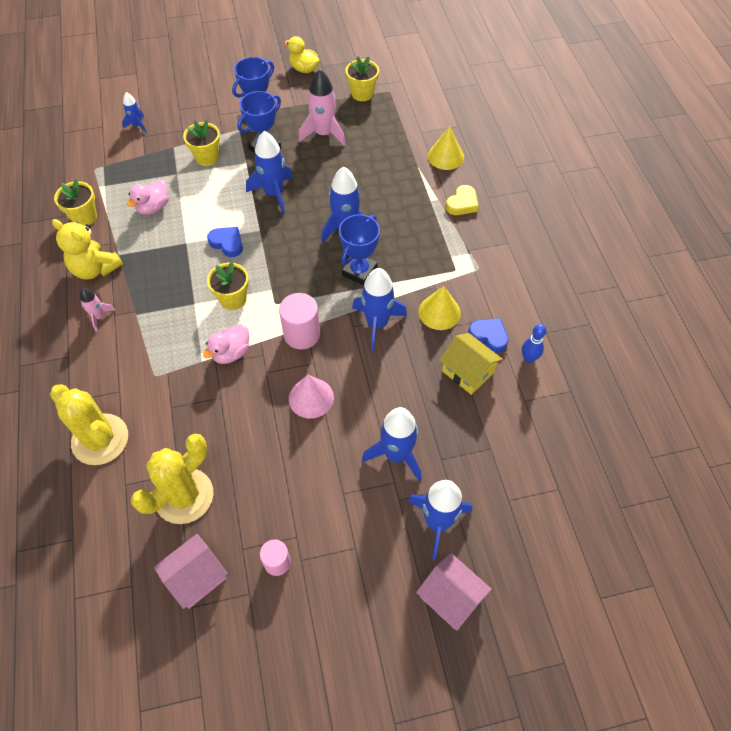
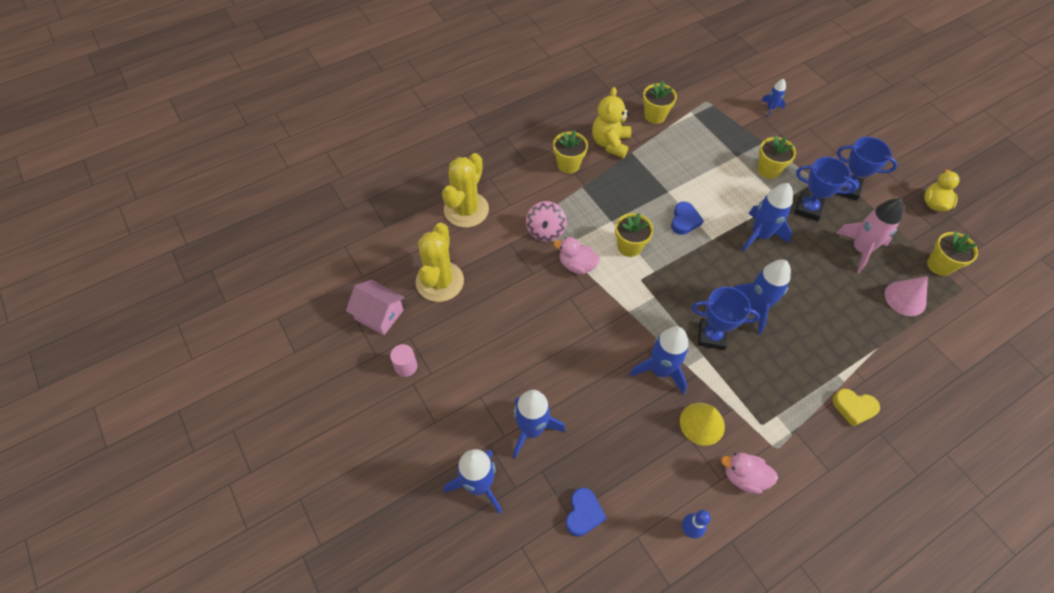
camera: 70 degrees right, 0 degrees up
pink rocket [80,288,115,331] -> yellow flower pot [553,130,588,173]
pink duck [127,180,169,215] -> pink duck moved to [721,453,778,494]
yellow cactus [131,434,213,524] -> yellow cactus turned 75 degrees clockwise [416,223,464,302]
pink cylinder [279,293,320,349] -> none
pink cone [289,375,334,419] -> pink cone moved to [885,276,928,316]
pink house [416,553,492,631] -> none
yellow cone [428,126,464,170] -> none
yellow house [439,333,503,395] -> none
blue heart [468,318,509,353] -> blue heart moved to [566,488,606,537]
none -> pink spinning top [526,201,567,242]

